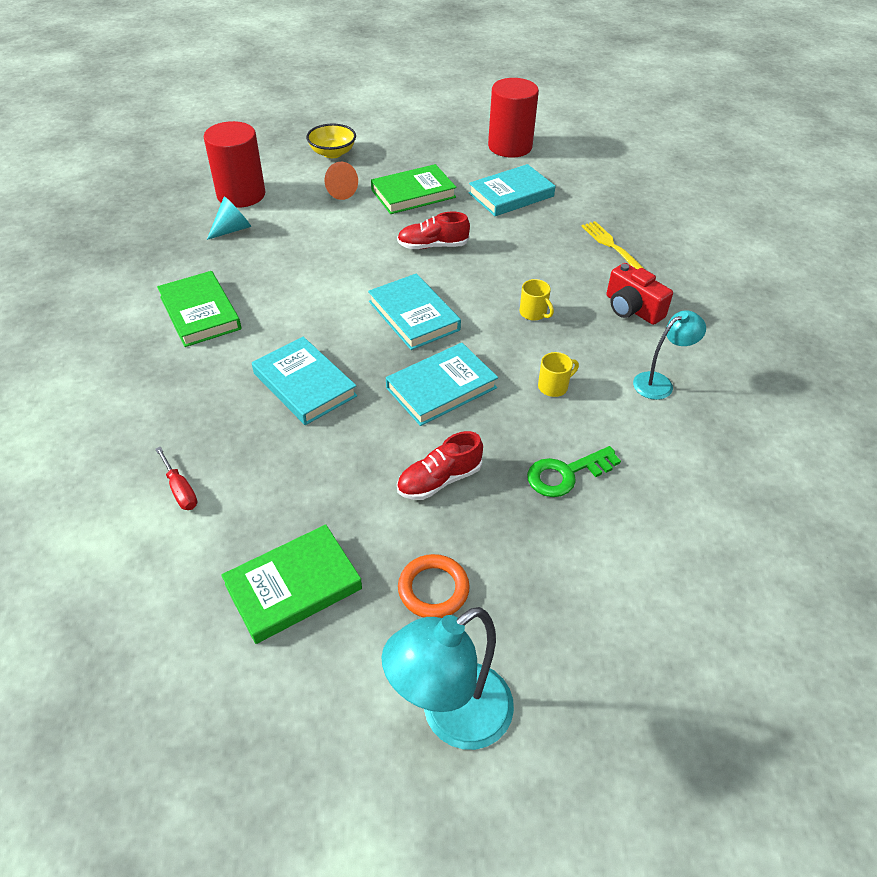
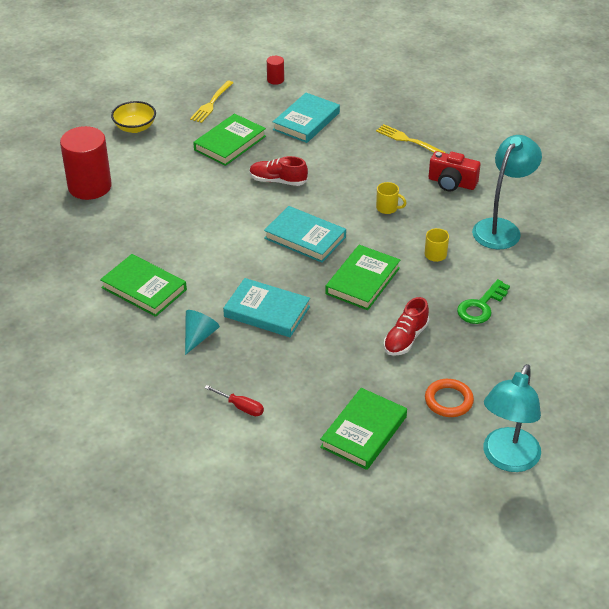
camera: 25 degrees left, 5 degrees down
turquoise cone [207,196,251,240] -> turquoise cone moved to [185,310,220,355]
orange cone [324,162,358,200] -> none
turquoise book [386,343,498,426] -> green book [325,245,400,310]
red shoe [397,212,470,249] -> red shoe turned 45 degrees clockwise [250,156,308,186]
red cylinder [488,78,539,158] -> red cylinder [267,56,284,85], size x0.44
turquoise lamp [633,310,706,400] -> turquoise lamp [472,135,542,249], size x1.65
none -> yellow fork [190,81,233,123]

